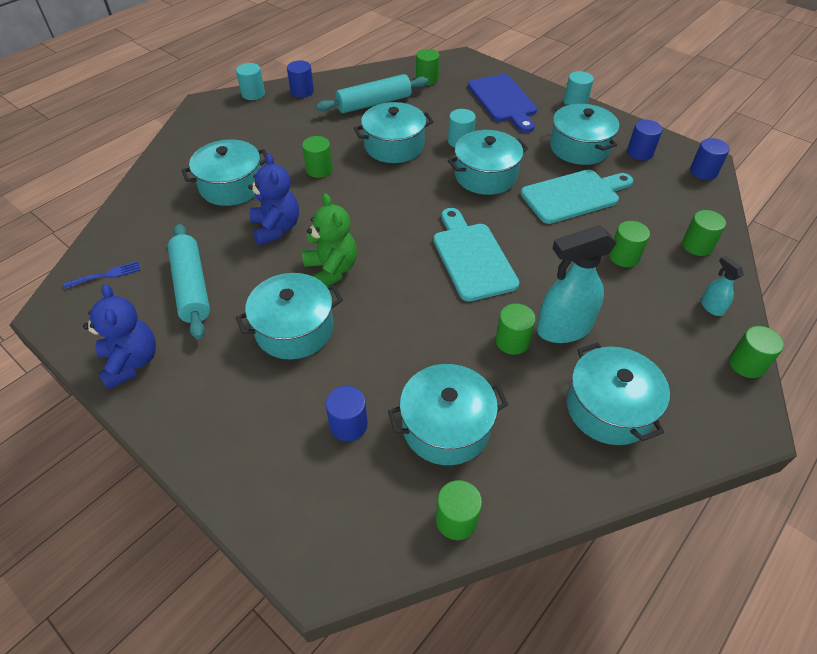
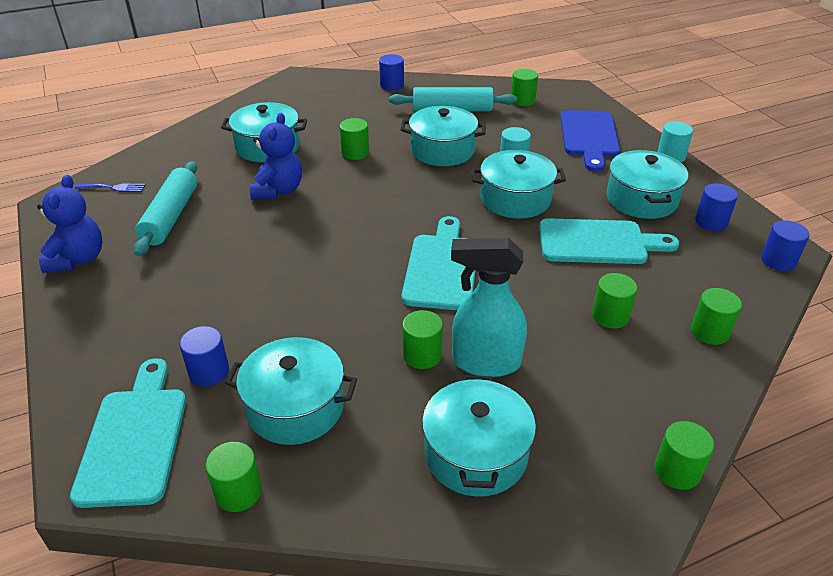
camera: 25 degrees right, 10 degrees down
turquoise cylinder [236,63,265,100] -> none
turquoise pot [236,273,343,359] -> none
green teddy bear [302,193,357,287] -> none
turquoise spray bottle [701,256,744,316] -> none
none -> turquoise cutting board [70,358,186,508]

